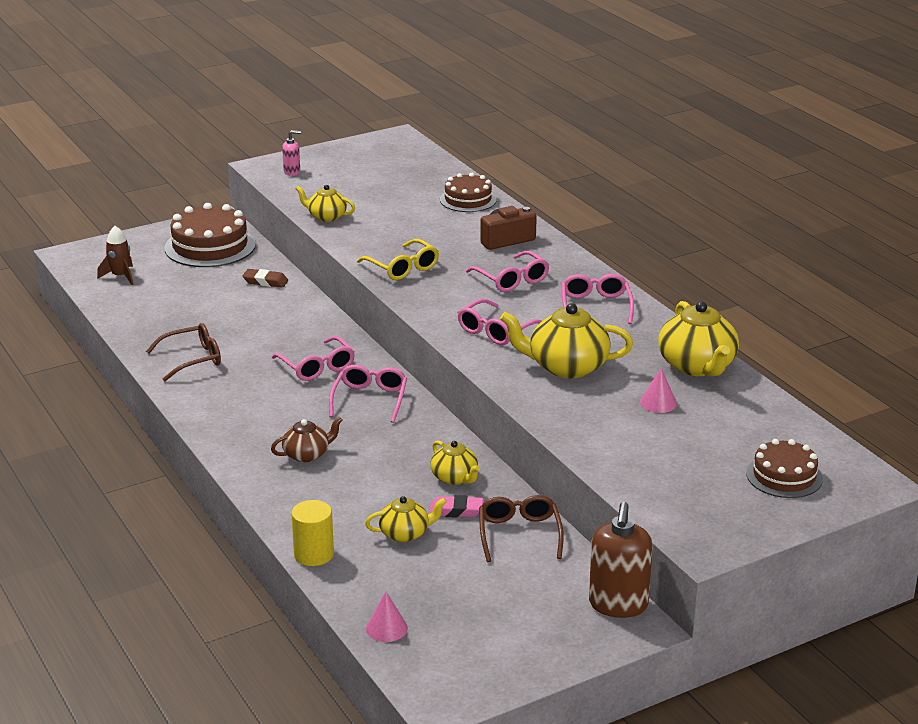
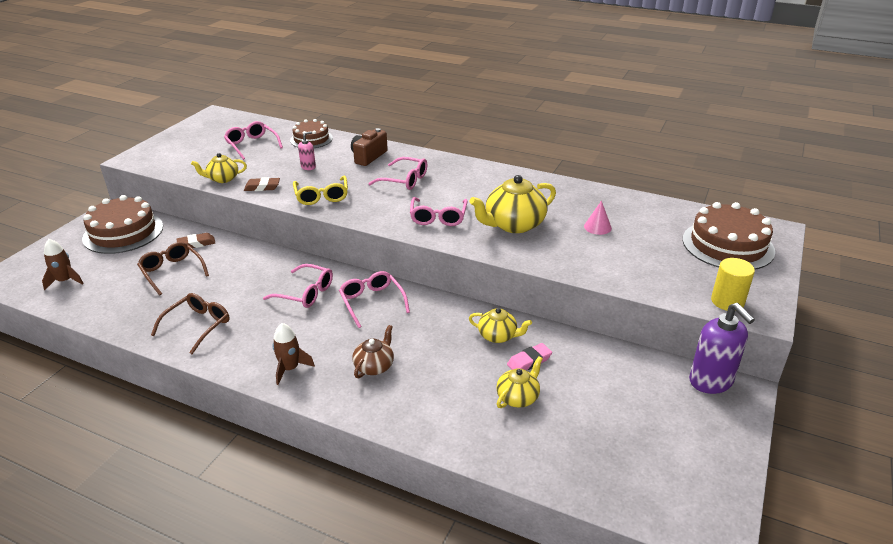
camera: 35 degrees left, 5 degrees up
pink soap dispenser [282,130,301,176] -> pink soap dispenser moved to [298,131,316,170]
yellow cylinder [291,500,334,566] -> yellow cylinder moved to [711,258,755,311]
yellow glasses [357,239,439,280] -> yellow glasses turned 60 degrees clockwise [293,175,348,205]
pink cone [366,591,408,642] -> none
brown glasses [479,495,564,562] -> brown glasses moved to [137,242,209,295]
pink glasses [562,274,634,324] -> pink glasses moved to [224,121,283,160]
brown soap dispenser [589,502,653,618] -> purple soap dispenser [689,303,755,394]
yellow teapot [658,301,739,376] -> none
brown cake [746,439,823,498] -> brown cake [682,202,775,270], size x1.61
none -> brown eraser [244,177,280,191]
none -> brown rocket [272,323,315,385]

